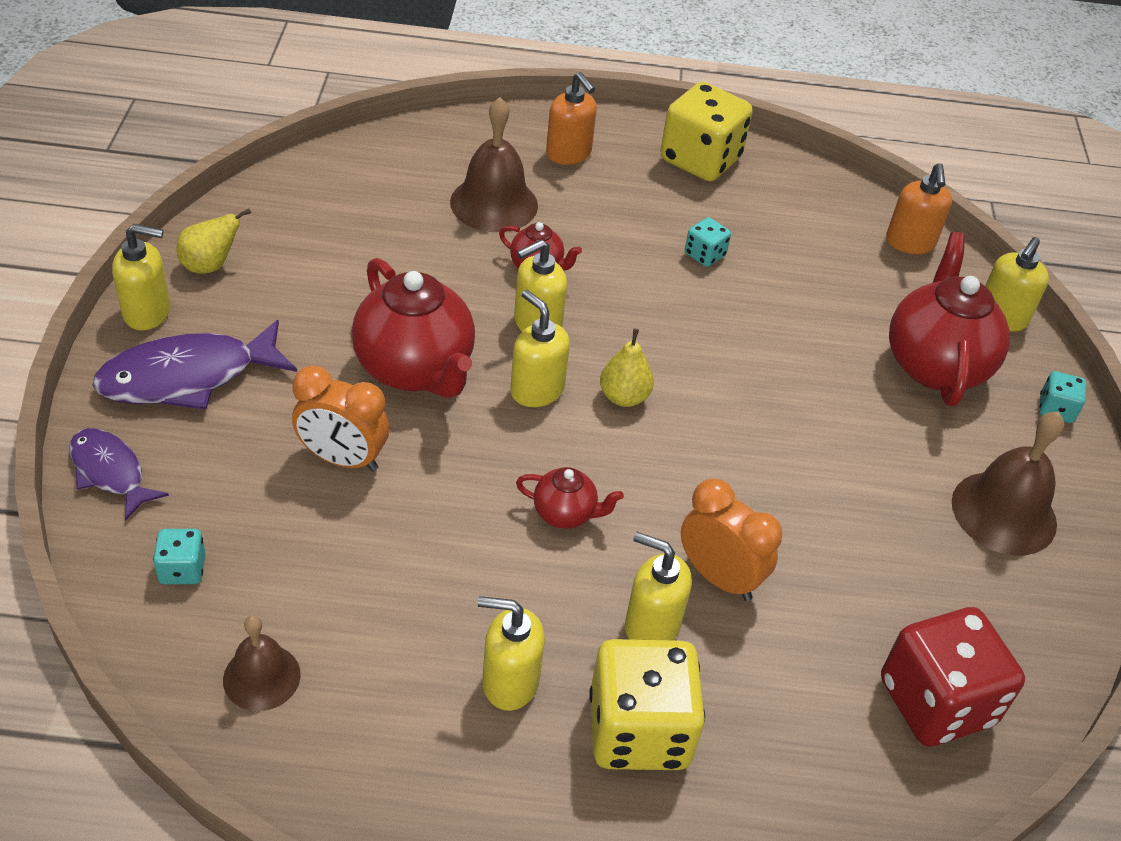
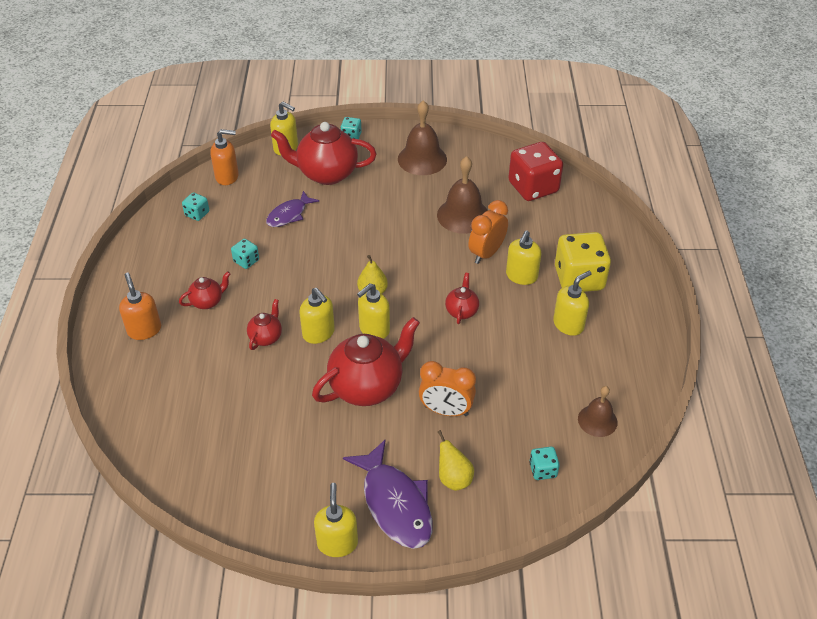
camera: 90 degrees left, 0 degrees up
purple fish [69,428,169,520] -> purple fish moved to [266,191,319,227]
yellow pear [176,208,251,273] -> yellow pear moved to [438,430,474,491]
orange clock [292,366,389,471] -> orange clock turned 90 degrees clockwise [419,361,476,416]
brown bell [450,97,538,232] -> brown bell moved to [437,156,488,234]
yellow soap dispenser [478,596,545,711] -> yellow soap dispenser turned 135 degrees counterclockwise [553,271,592,336]
orange soap dispenser [546,72,597,165] -> orange soap dispenser turned 75 degrees counterclockwise [119,273,161,340]
yellow dice [660,82,753,181] -> none
none -> red teapot [179,271,230,309]
none -> turquoise dice [182,192,209,221]

